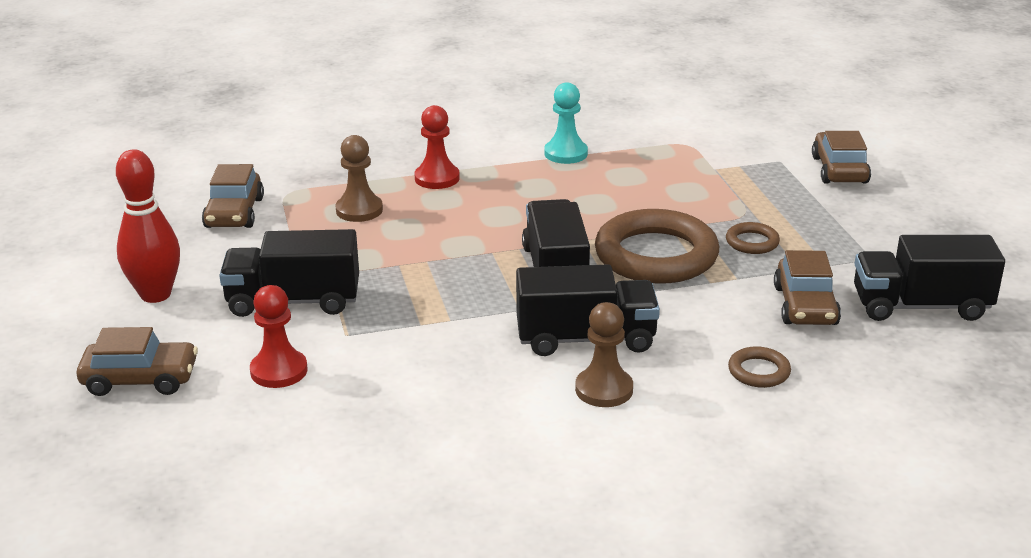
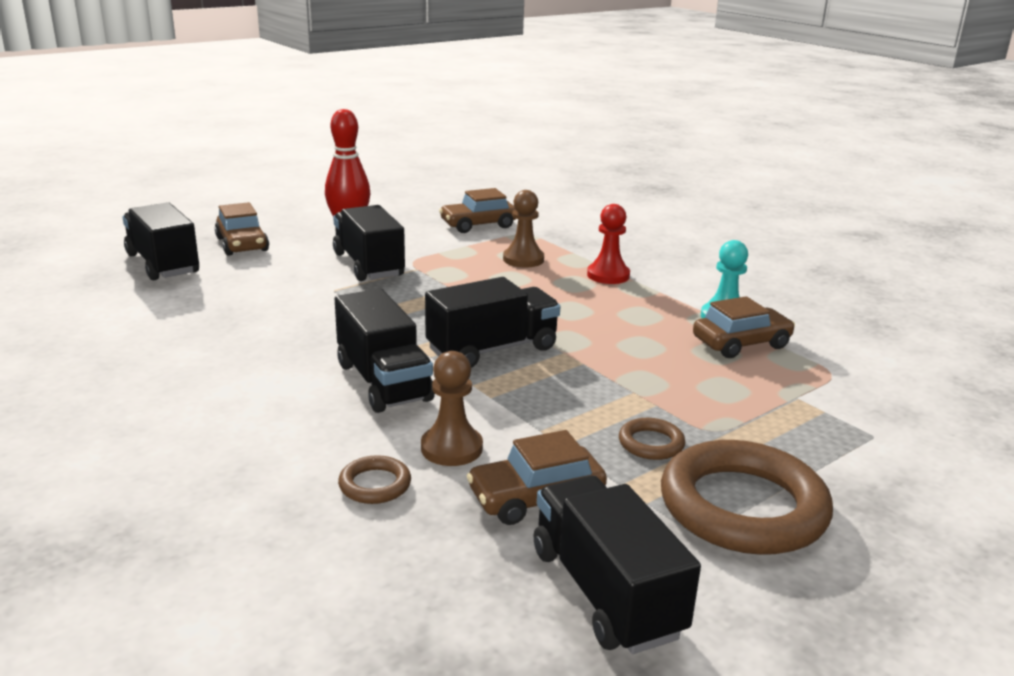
camera: 65 degrees right, 5 degrees down
red pawn [250,285,307,388] -> none
brown pawn [575,302,633,407] -> brown pawn moved to [421,351,483,466]
brown ring [595,209,719,284] -> brown ring moved to [661,440,833,555]
brown car [812,131,871,183] -> brown car moved to [693,296,795,358]
none -> black truck [123,202,199,280]

